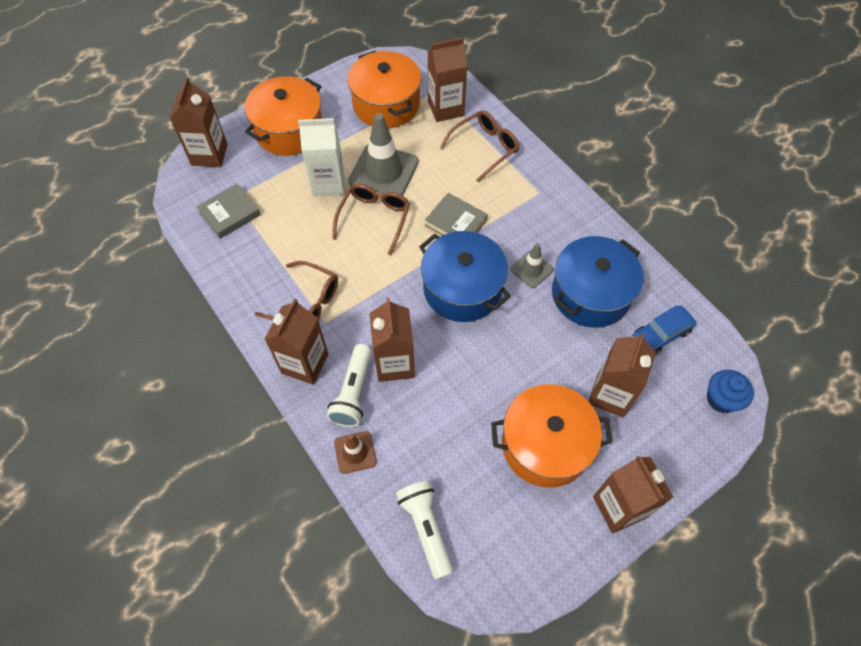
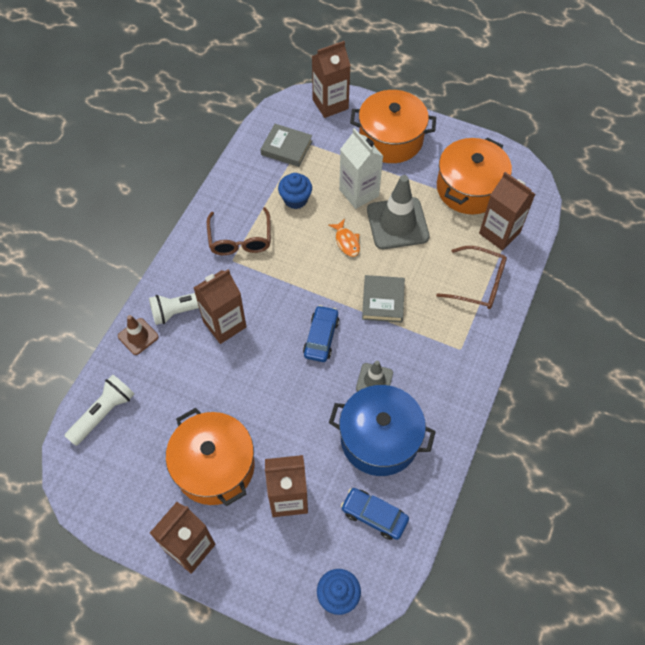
camera: 60 degrees right, 0 degrees up
brown carton [265,298,328,385] -> none
brown glasses [332,184,410,255] -> orange fish [329,219,360,257]
blue pot [419,231,511,322] -> blue car [303,305,339,362]
none -> blue cupcake [278,173,312,209]

